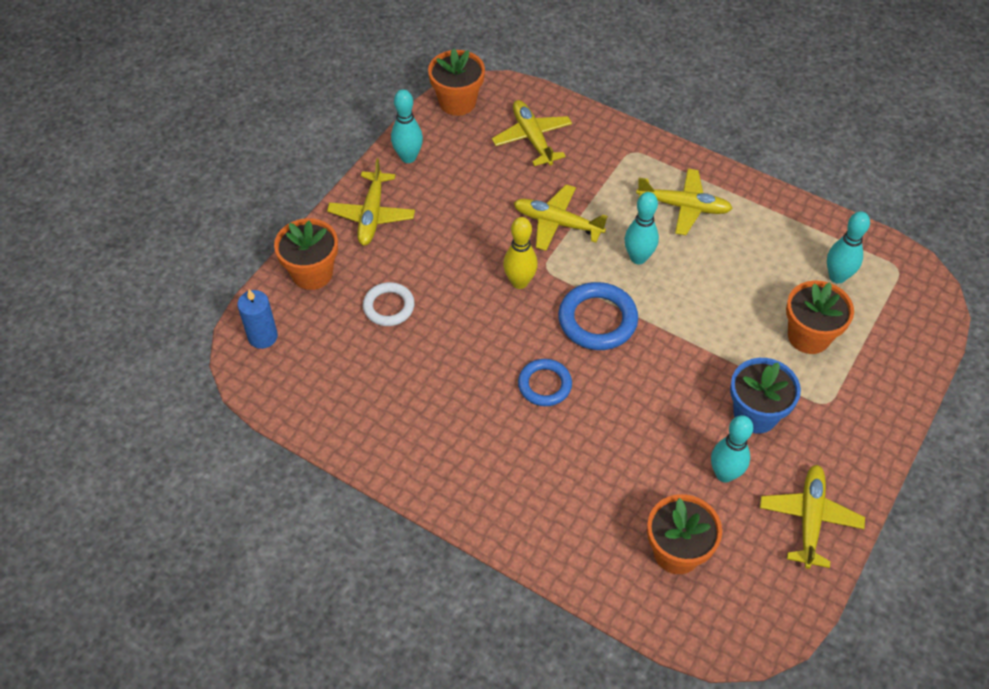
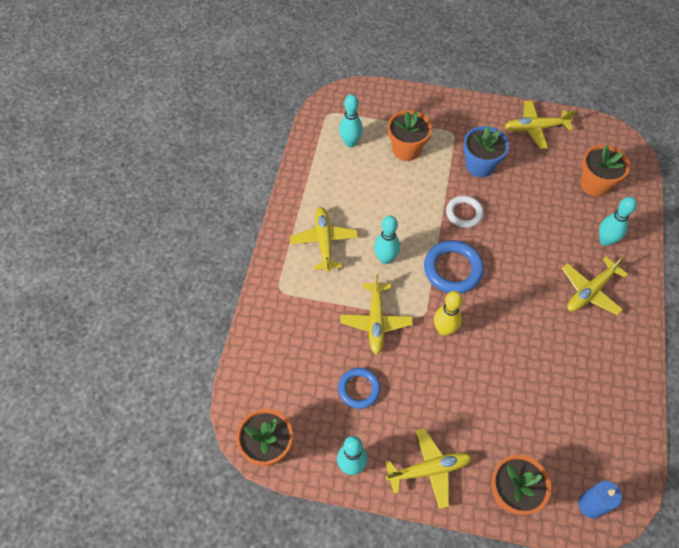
camera: 110 degrees left, 5 degrees up
white ring [363,282,415,326] -> white ring moved to [446,196,484,228]
yellow plane [492,100,572,166] -> yellow plane moved to [562,256,628,315]
blue ring [518,359,572,406] -> blue ring moved to [338,368,381,409]
turquoise bowling pin [711,415,753,482] -> turquoise bowling pin moved to [599,197,637,246]

